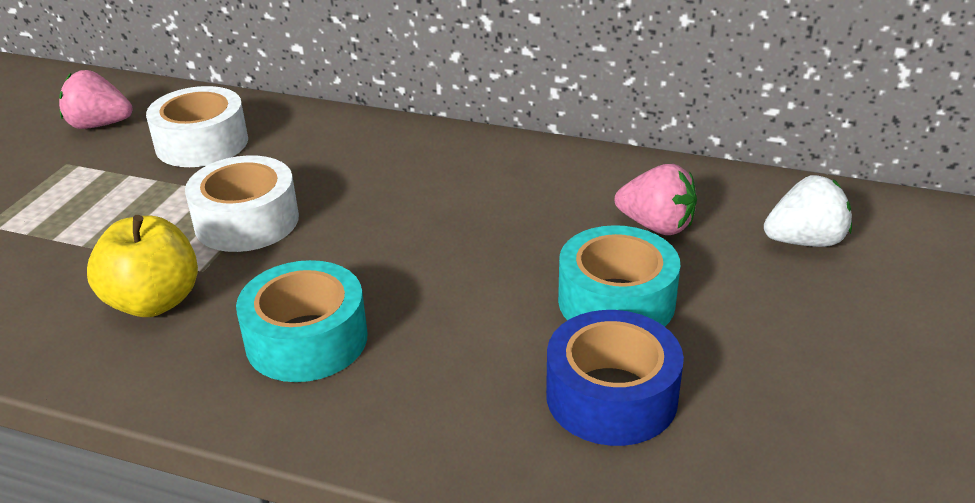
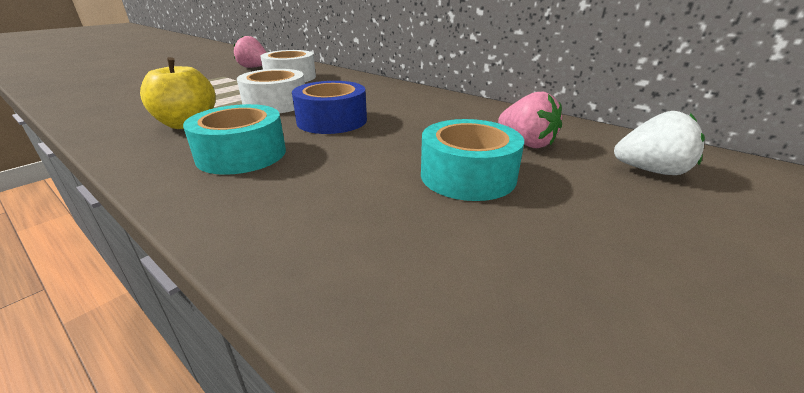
camera: 20 degrees right, 5 degrees down
blue tape [546,310,684,446] -> blue tape moved to [292,81,367,134]

